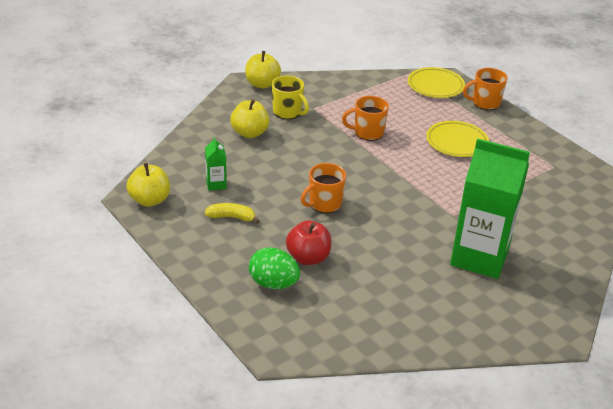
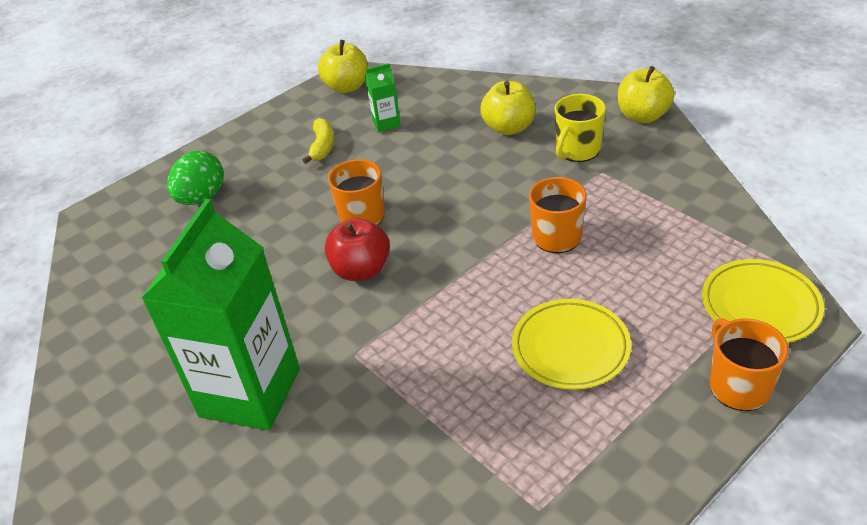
camera: 90 degrees right, 5 degrees up
red apple [286,221,332,265] -> red apple moved to [325,218,390,281]

